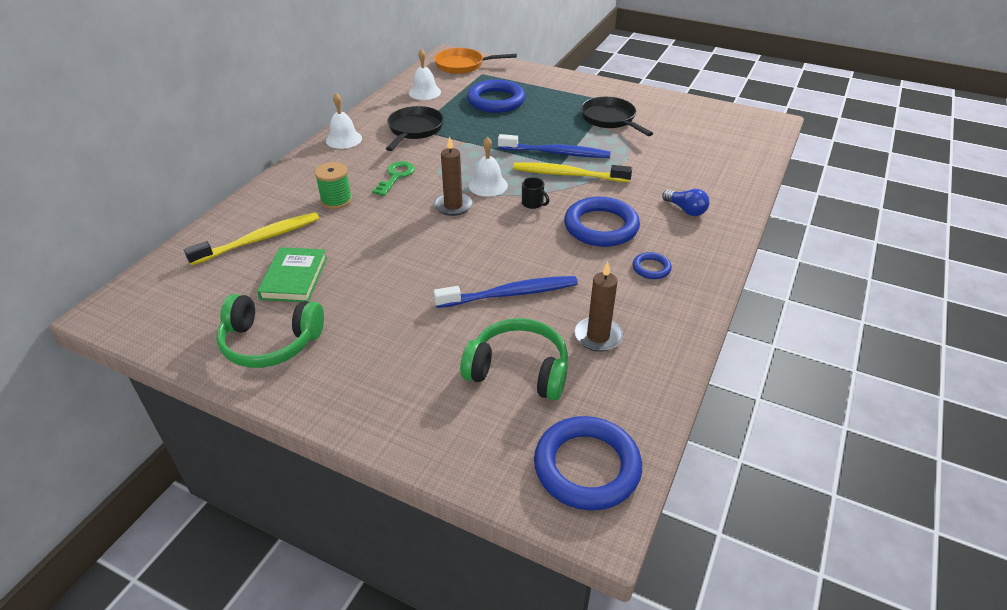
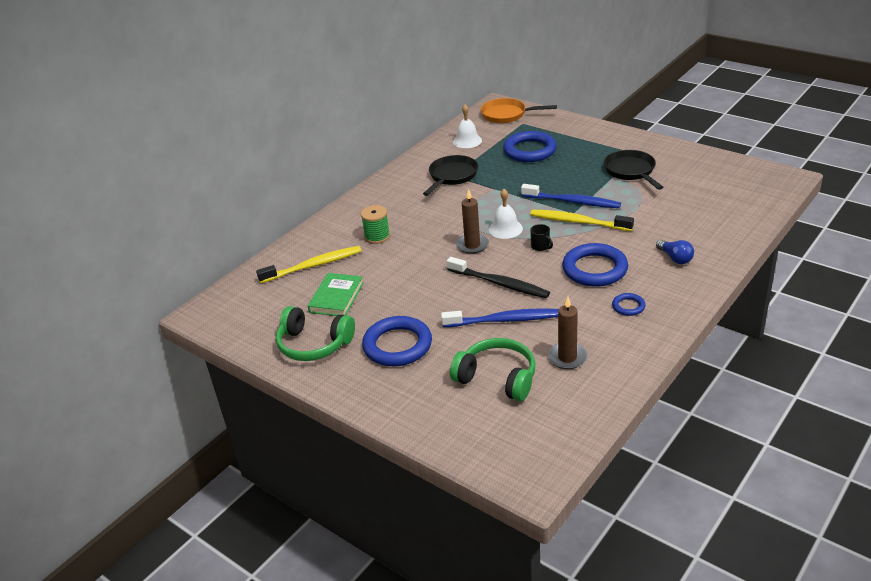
camera: 15 degrees right, 5 degrees down
white bell [326,93,362,149] -> none
green key [372,161,415,196] -> none
blue ring [534,416,642,511] -> blue ring moved to [362,316,432,366]
none -> black toothbrush [447,257,550,298]

